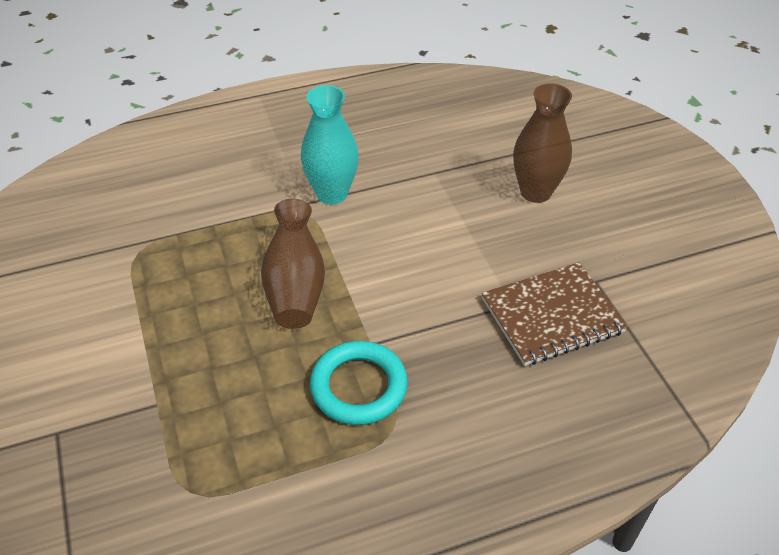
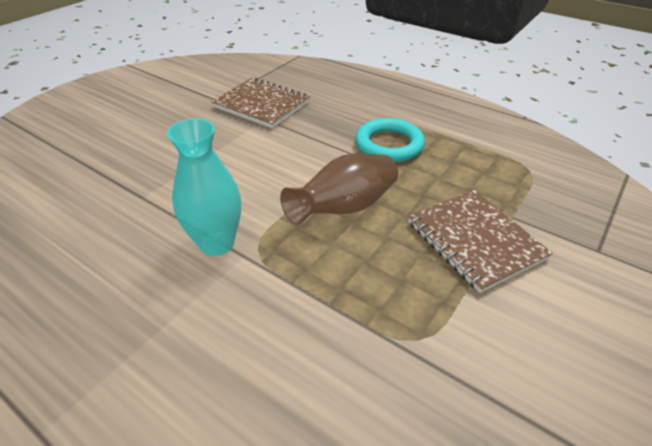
camera: 125 degrees left, 5 degrees down
brown vase [513,83,572,203] -> none
none -> brown notebook [408,190,553,293]

